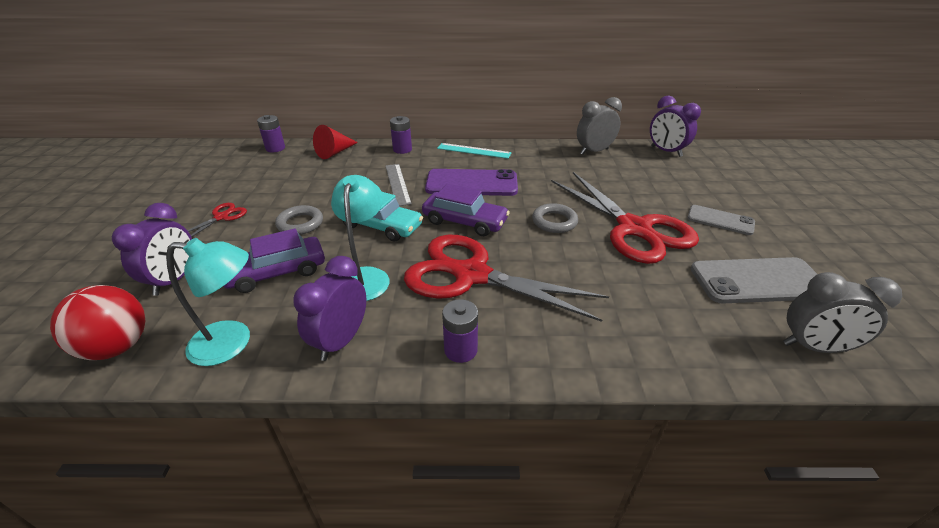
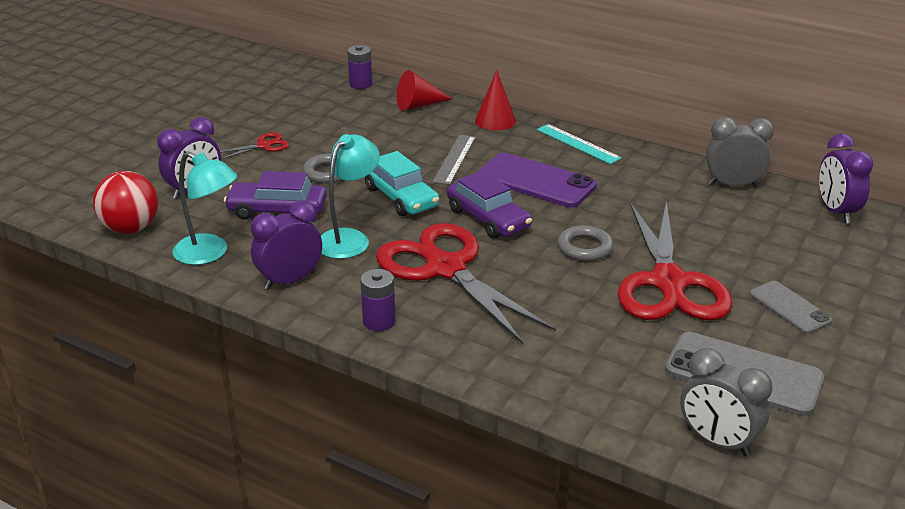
camera: 30 degrees right, 5 degrees down
purple battery [390,116,412,154] -> red cone [475,70,516,130]

